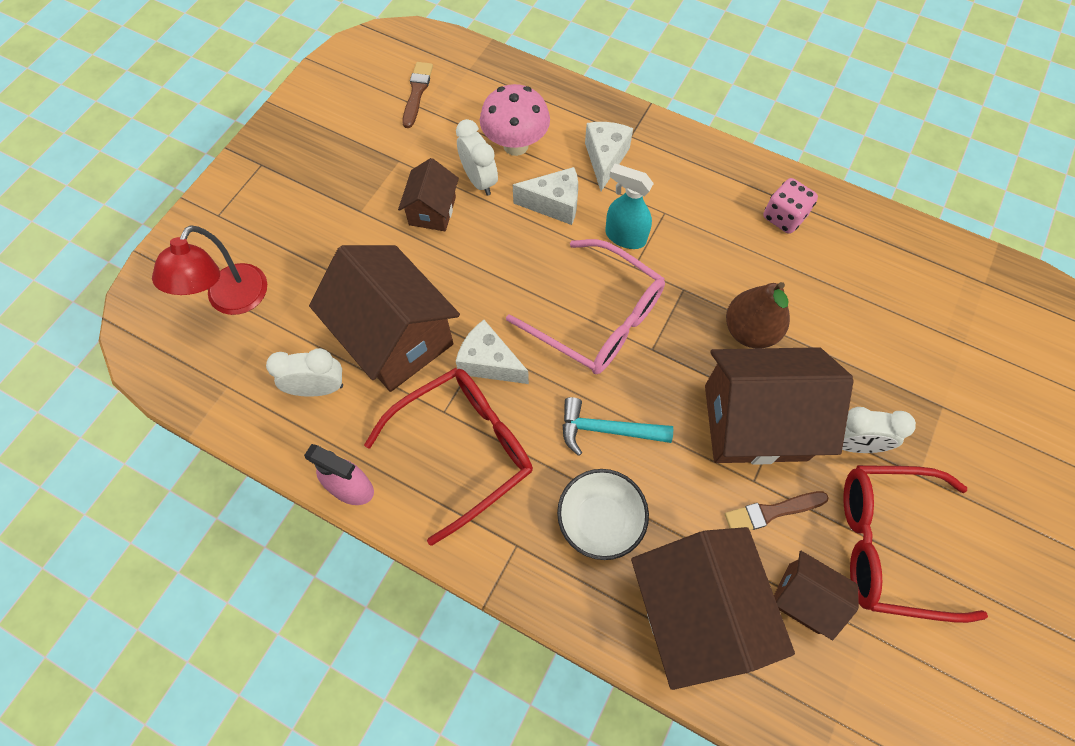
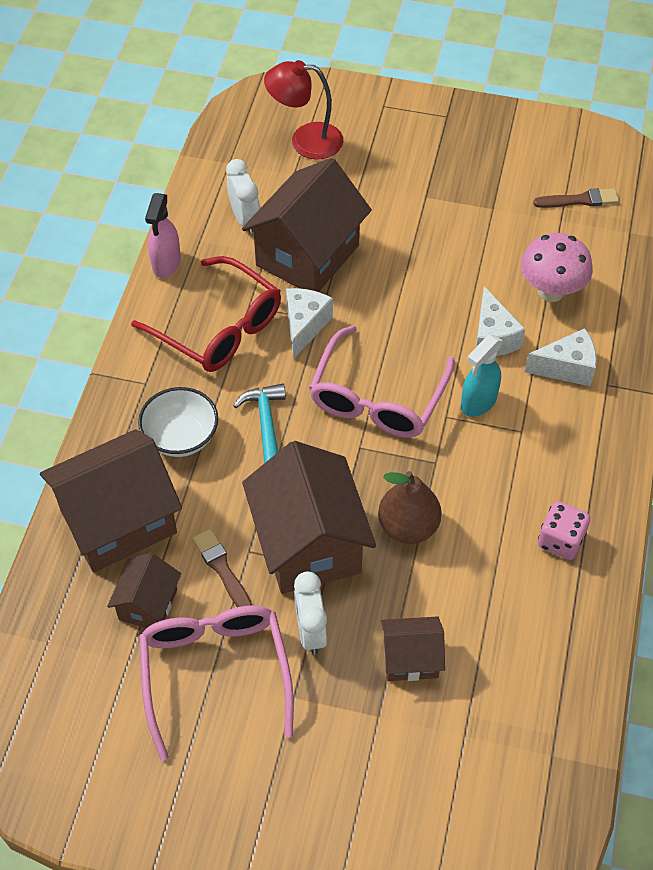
camera: 75 degrees right, 10 degrees down
brown house [398,158,459,231] -> brown house moved to [381,616,445,681]
white clock [456,119,498,196] -> none
turquoise spray bottle [605,164,654,249] -> turquoise spray bottle turned 150 degrees counterclockwise [461,335,503,417]
red glasses [843,465,988,623] -> pink glasses [139,606,294,760]

